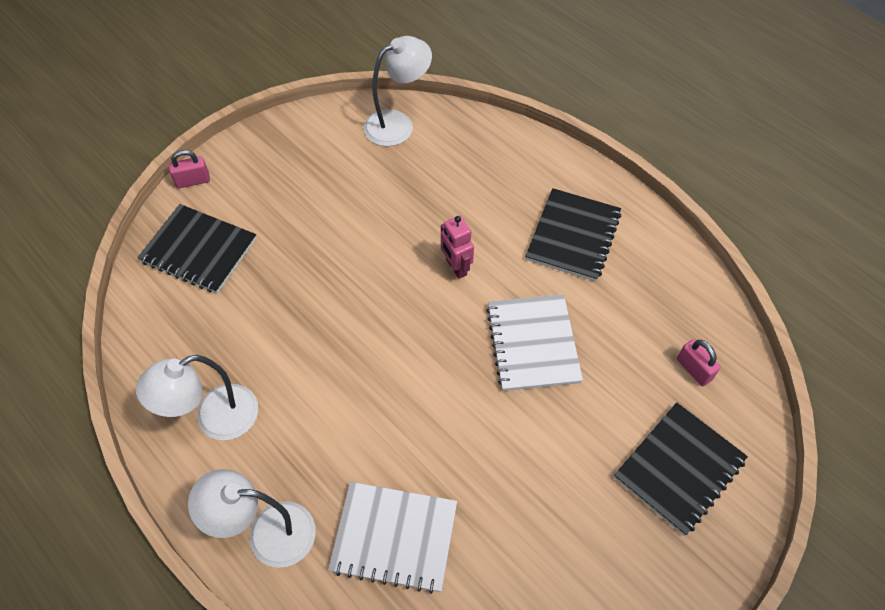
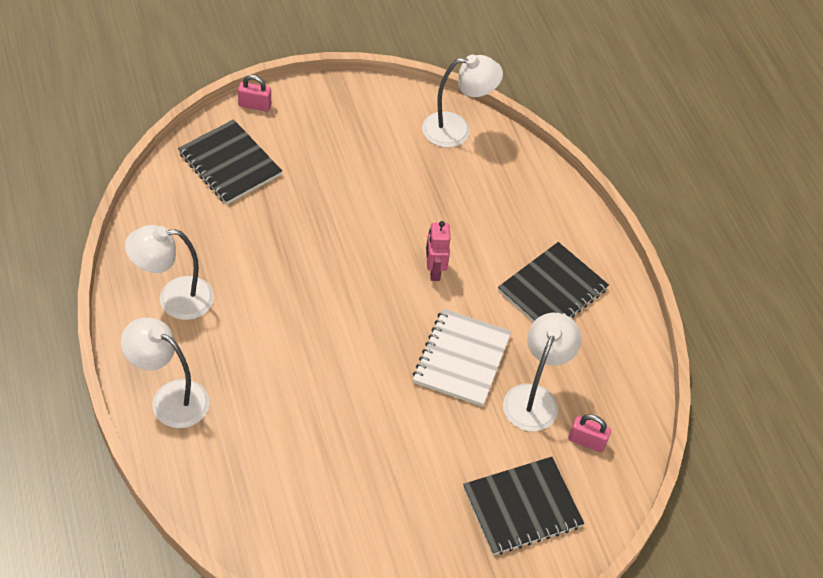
camera: 20 degrees right, 5 degrees down
white notebook [328,482,457,594] -> none
pink padlock [677,339,721,386] -> pink padlock turned 60 degrees counterclockwise [569,414,611,452]
none -> white lamp [503,313,581,432]

